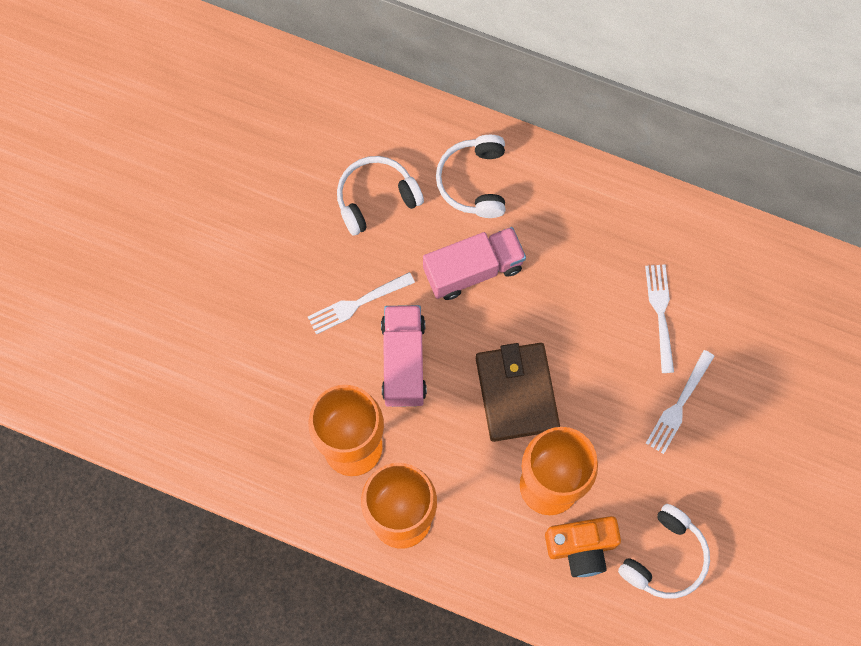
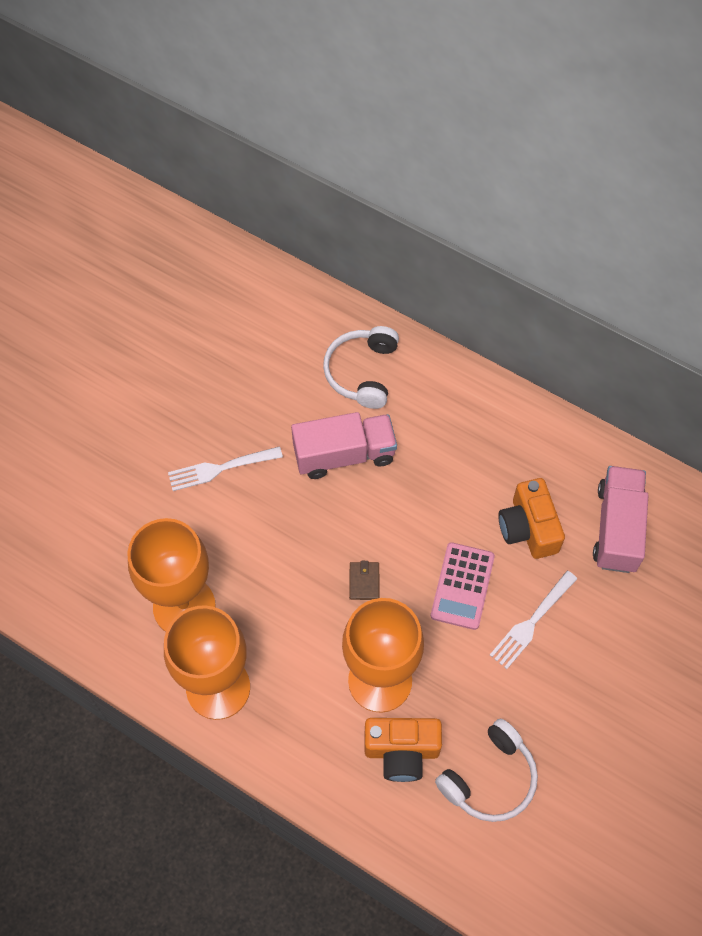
camera: 10 degrees right, 10 degrees down
white headphones [337,156,424,235] -> none
pink truck [381,305,427,407] -> pink truck moved to [593,466,648,573]
brown wallet [476,343,560,442] -> brown wallet [349,561,379,600], size x0.41
white fork [645,264,674,373] -> orange camera [498,478,565,559]
none -> pink calculator [431,542,495,630]

